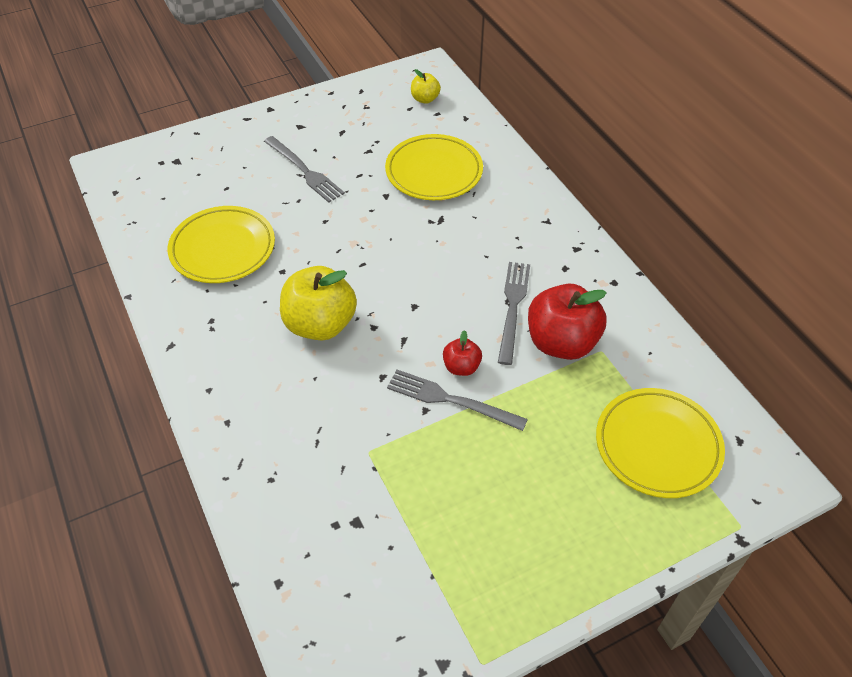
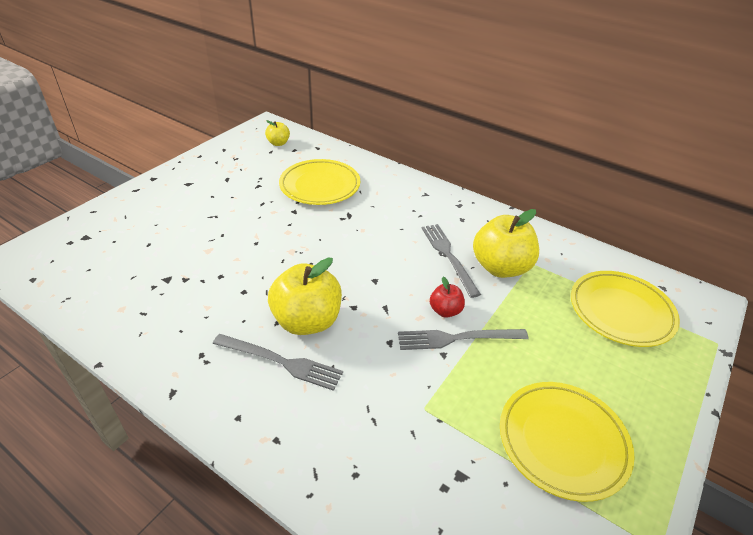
camera: 30 degrees left, 10 degrees down
yellow plate [168,206,275,283] -> yellow plate moved to [500,382,635,502]
grey fork [264,136,345,202] -> grey fork moved to [213,334,343,391]
red apple [528,284,607,360] -> yellow apple [473,209,539,278]

